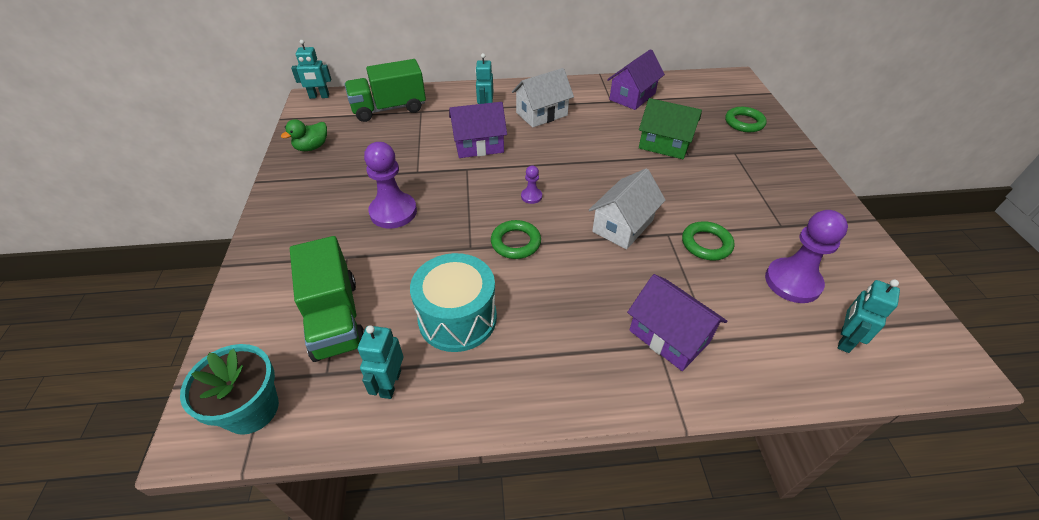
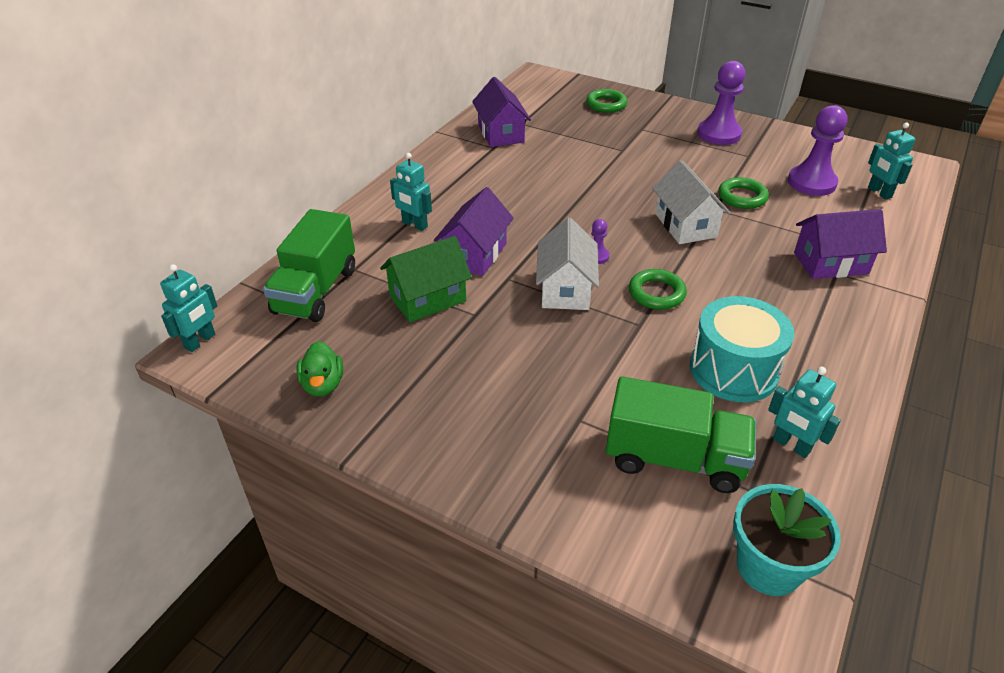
camera: 55 degrees left, 5 degrees down
purple pawn [364,142,417,229] -> purple pawn moved to [697,61,745,145]
white house [512,68,574,127] -> white house moved to [536,218,599,310]
green house [639,98,702,159] -> green house moved to [380,236,472,322]

